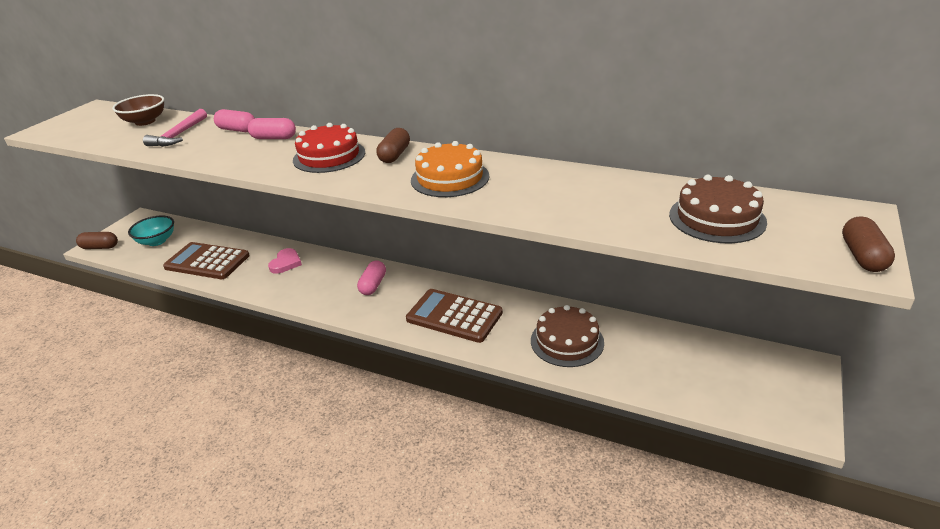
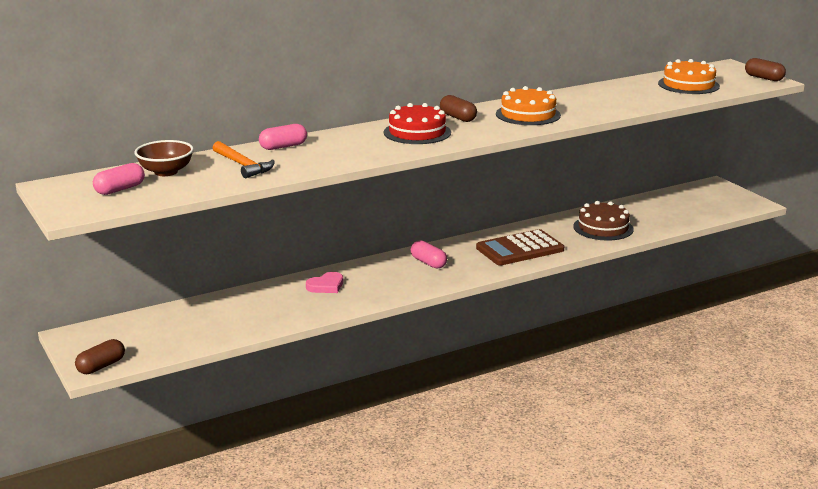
camera: 55 degrees left, 10 degrees down
turquoise bowl [128,216,174,246] -> none
pink hammer [143,109,207,147] -> orange hammer [213,141,275,178]
brown calculator [163,242,250,279] -> none
pink capsule [248,118,296,139] -> pink capsule moved to [93,163,145,195]
pink heart [268,248,302,274] -> pink heart turned 90 degrees clockwise [306,272,343,293]
brown cake [669,175,767,243] -> orange cake [658,59,720,94]

